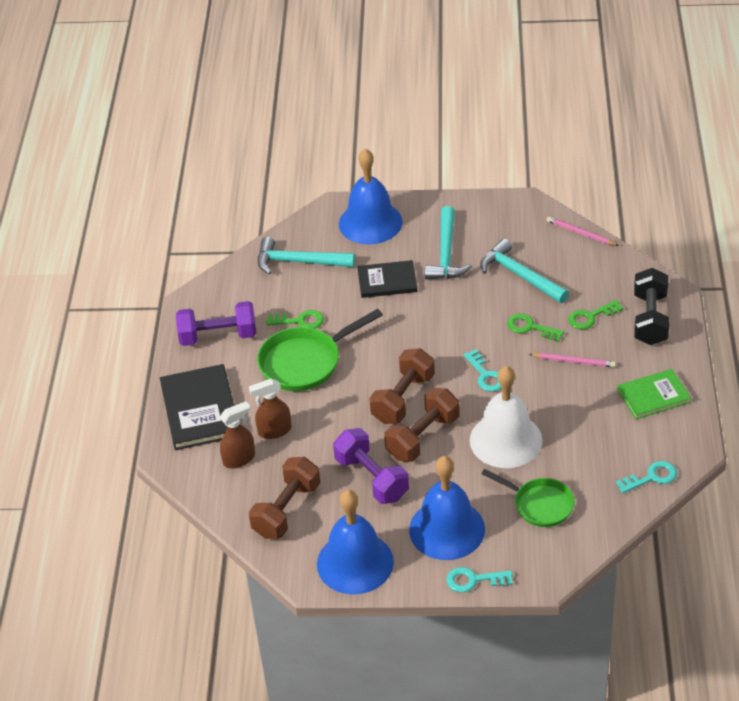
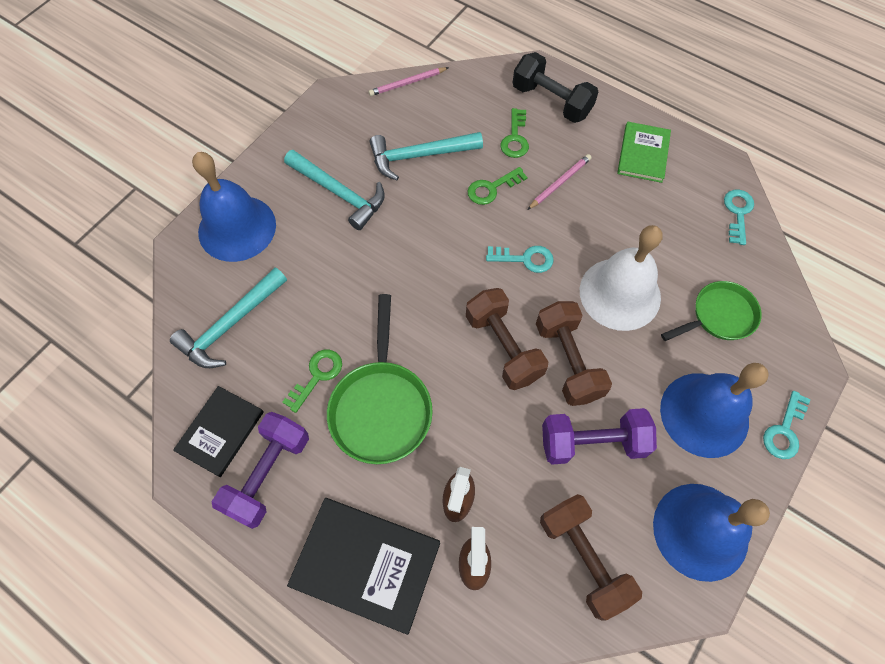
camera: 60 degrees left, 20 degrees up
black book [357,260,417,298] -> black book moved to [173,386,264,477]

